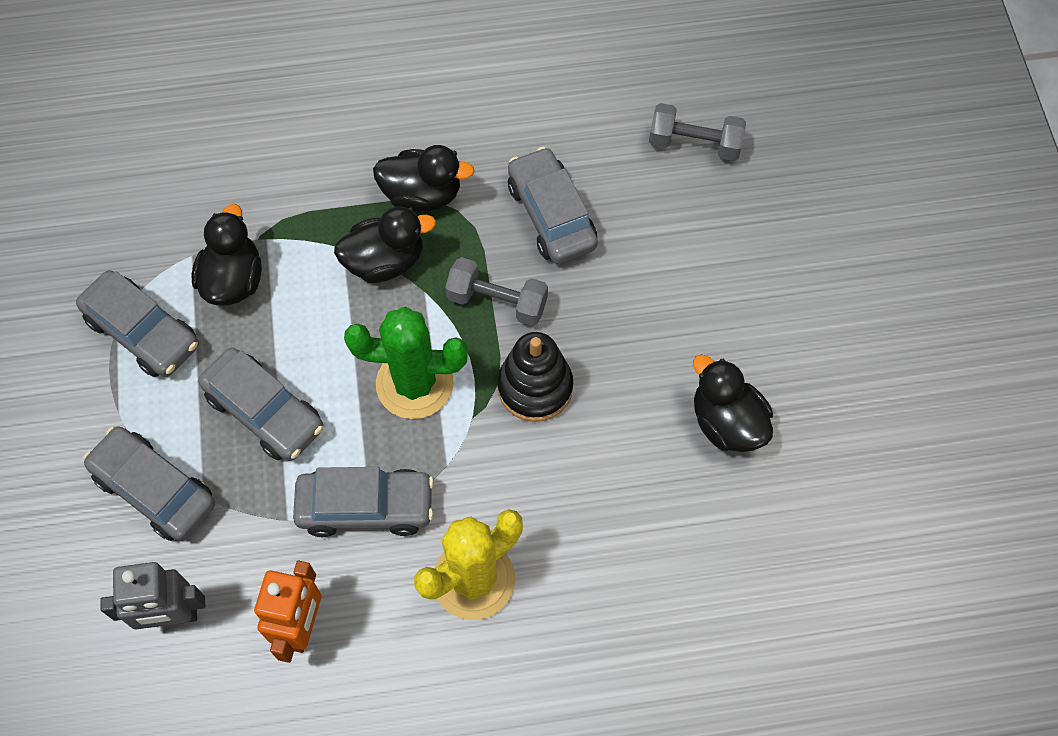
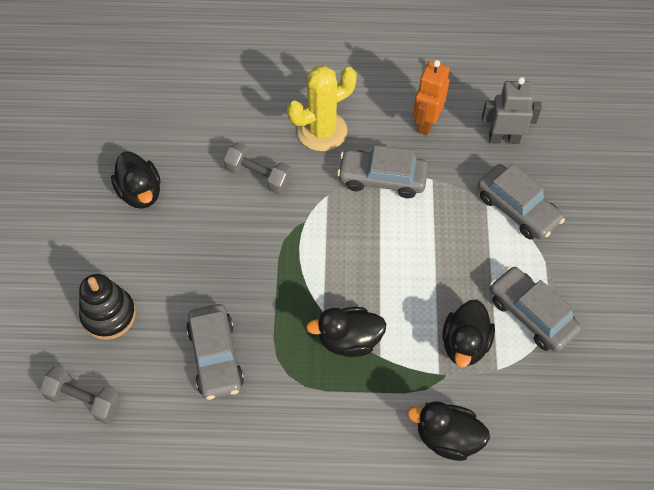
camera: 170 degrees left, 5 degrees down
grey car [198,347,323,461] -> none
green cactus [344,307,468,419] -> none
black duck [373,145,475,212] -> black duck moved to [407,401,490,461]
grey dumbbell [445,257,548,326] -> grey dumbbell moved to [224,142,293,194]
black stacking toy [497,332,573,422] -> black stacking toy moved to [79,274,136,340]

